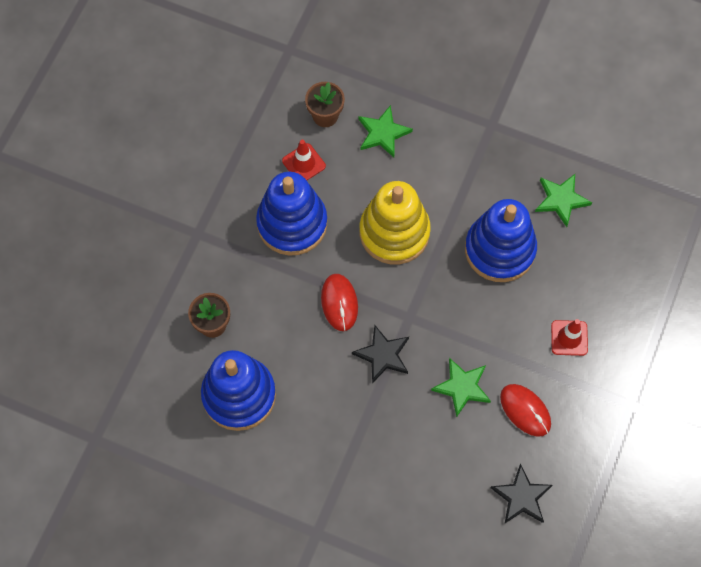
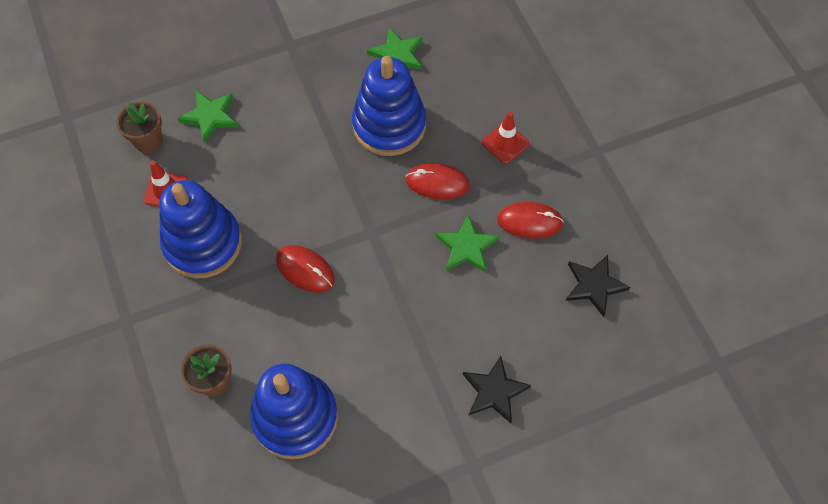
camera: 45 degrees left, 5 degrees down
black star [352,325,409,383] -> black star moved to [463,356,531,423]
yellow stacking toy [360,181,431,264] -> none
none -> red mouse [405,163,470,199]

